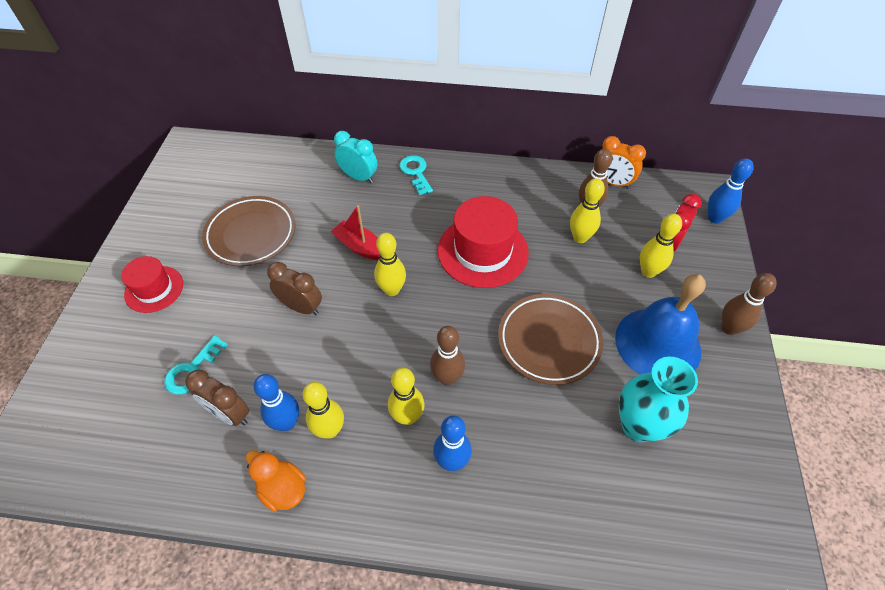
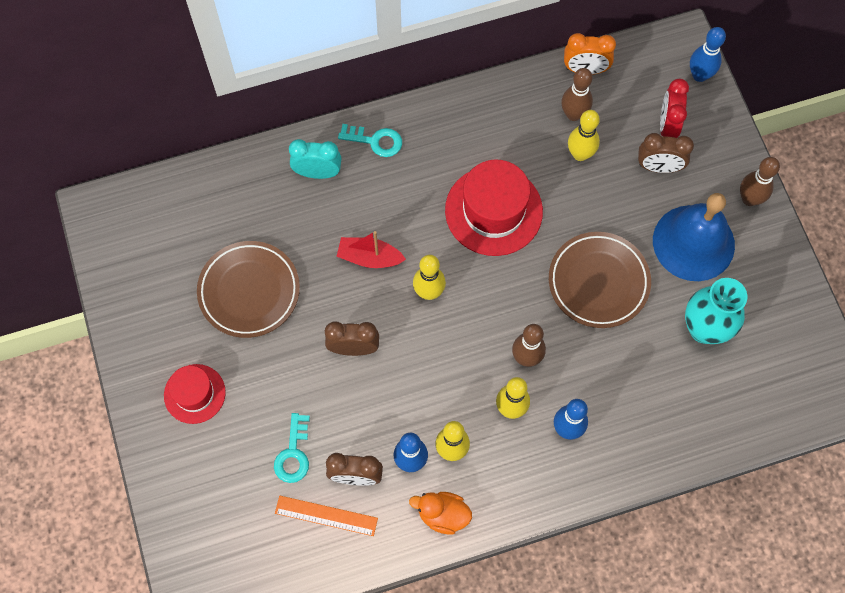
camera: 25 degrees left, 15 degrees up
turquoise key [399,155,433,195] -> turquoise key turned 150 degrees clockwise [338,124,402,157]
yellow bowling pin [640,214,682,278] -> brown clock [638,133,694,173]
none -> orange ruler [275,496,378,536]

